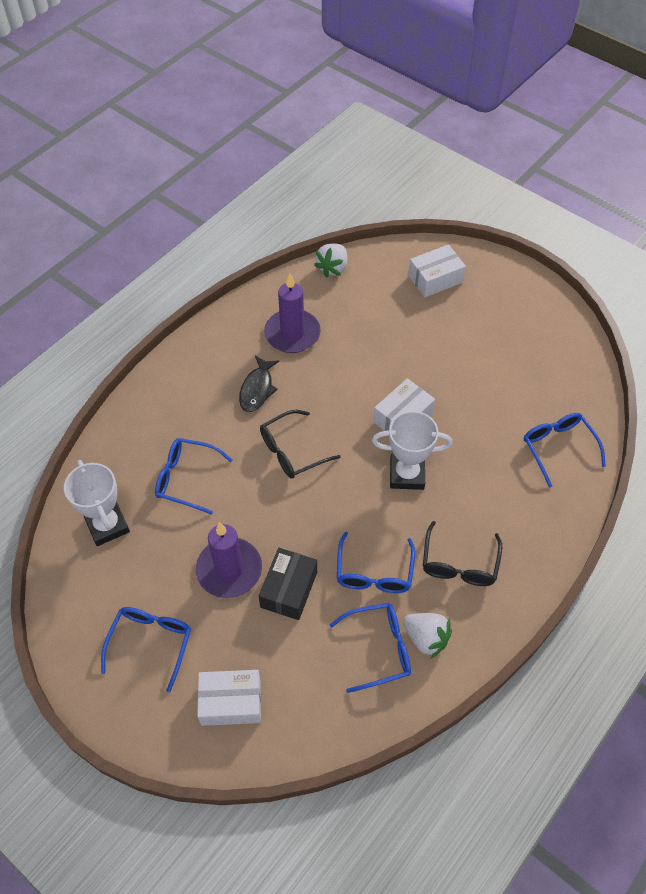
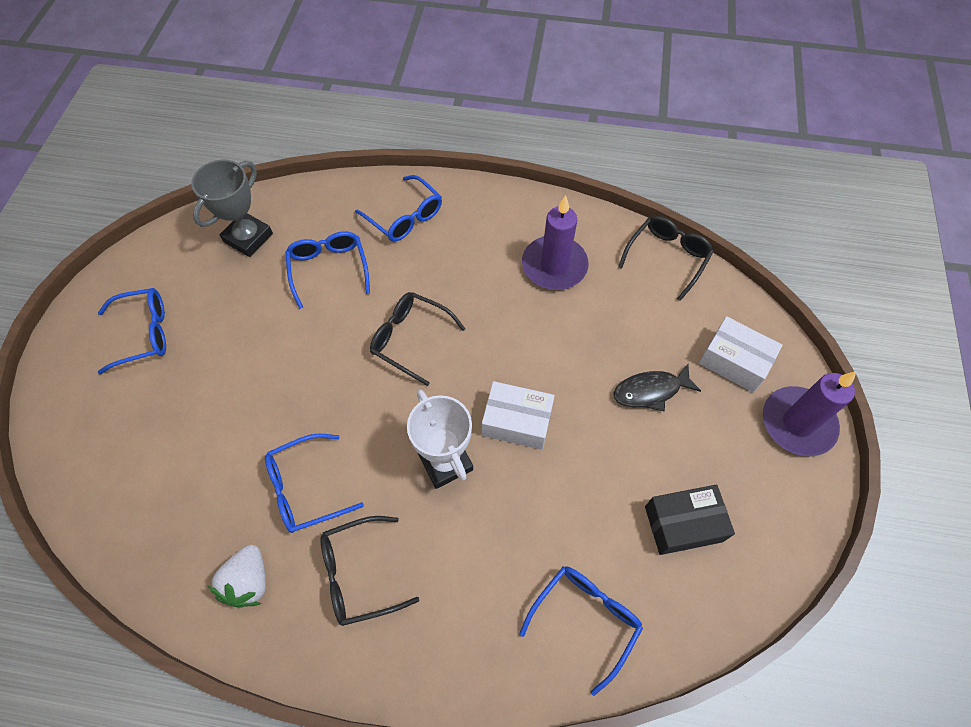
camera: 60 degrees right, 5 degrees up
white trophy [64,460,130,546] -> grey trophy [192,160,273,257]
purple candle [196,522,262,598] -> purple candle moved to [763,371,856,457]
white box [197,670,261,726] -> none
black fish [239,356,279,412] -> black fish moved to [613,364,701,411]
black box [259,548,317,620] -> black box moved to [645,484,735,555]
white strawberry [314,243,347,278] -> black glasses [618,216,714,301]
blue glasses [330,603,411,693] -> blue glasses moved to [355,175,442,242]

